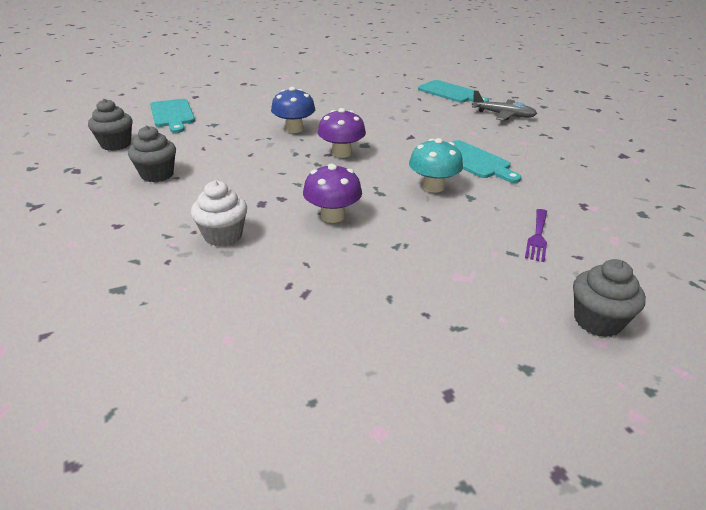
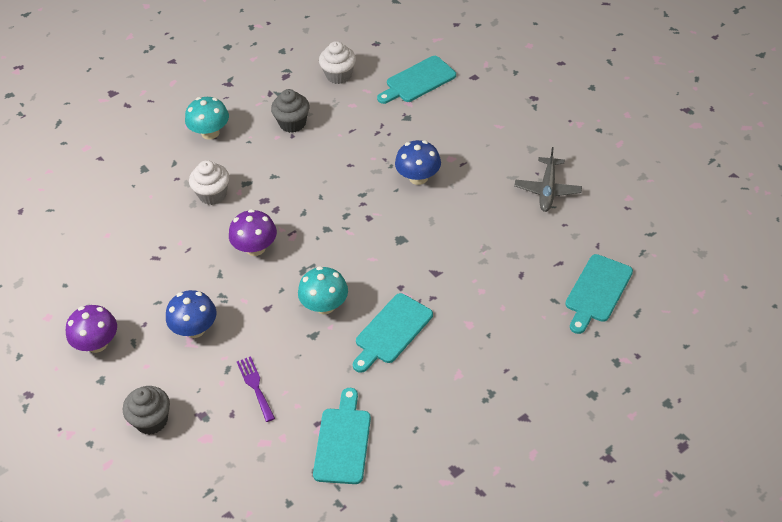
camera: 80 degrees right, 15 degrees up
grey cupcake [88,99,133,151] -> white cupcake [319,41,356,84]
purple mushroom [318,108,366,158] -> purple mushroom moved to [66,305,117,353]
grey plane [472,90,537,121] -> grey plane moved to [514,147,582,212]
purple fork [525,209,547,262] -> purple fork turned 60 degrees clockwise [237,356,275,422]
none -> blue mushroom [166,290,216,338]
none -> turquoise mushroom [185,97,229,140]
none -> turquoise cutting board [313,388,371,484]

